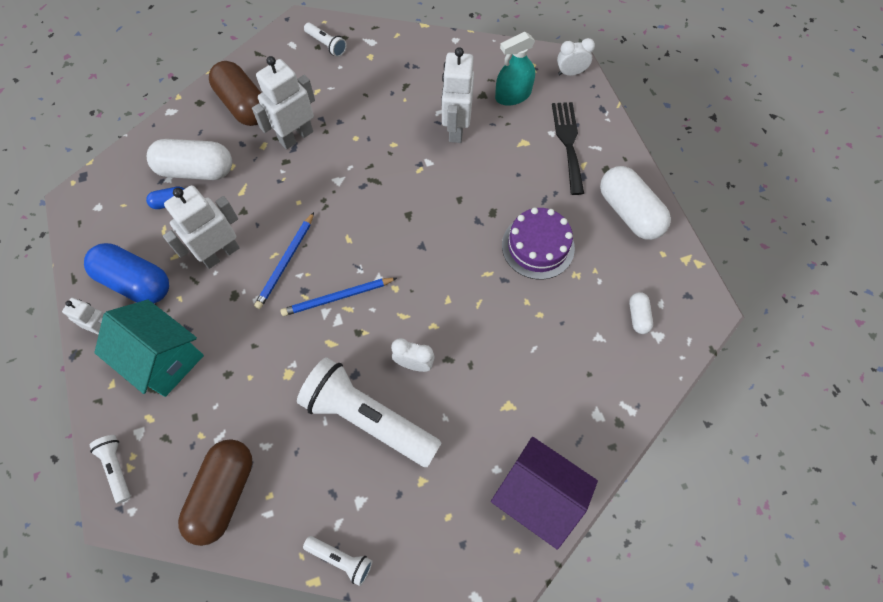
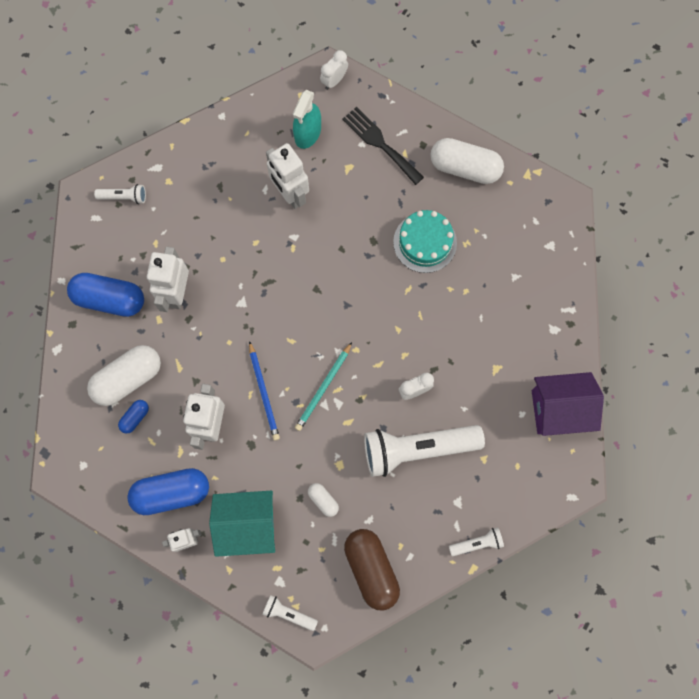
camera: 40 degrees left, 10 degrees up
brown capsule [209,61,261,126] -> blue capsule [67,273,144,317]
blue pencil [281,278,397,316] -> turquoise pencil [295,342,352,431]
purple cake [502,207,575,280] -> turquoise cake [393,210,457,273]
white capsule [629,292,653,334] -> white capsule moved to [308,483,339,517]

